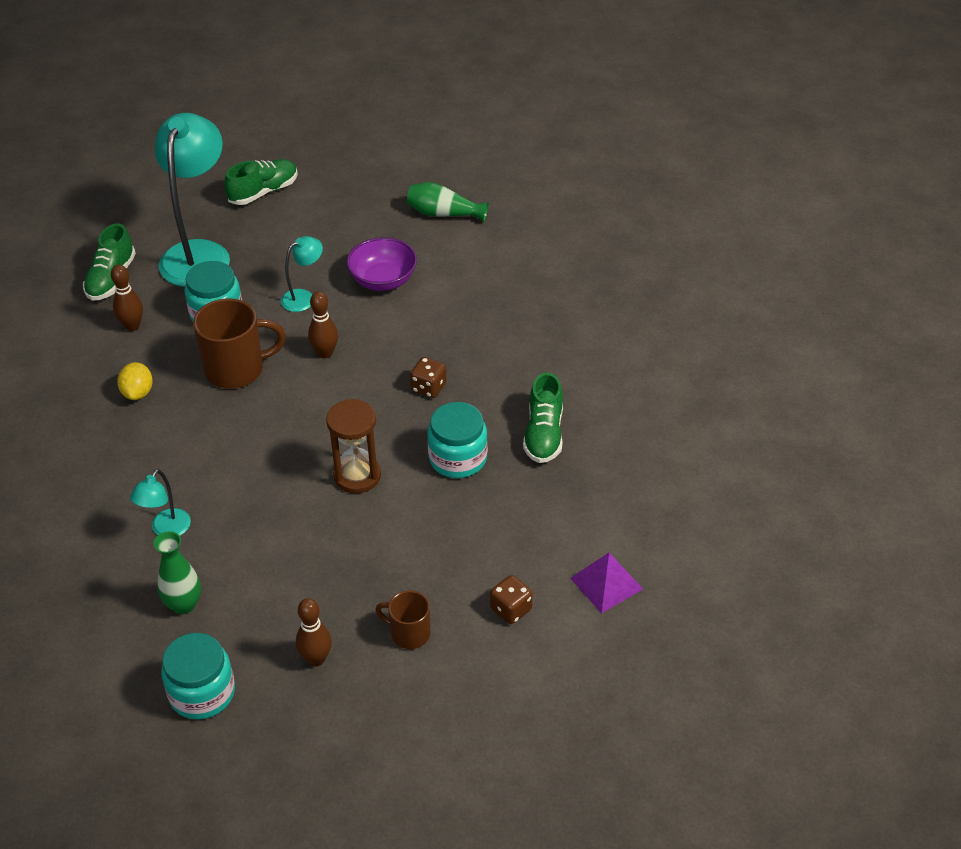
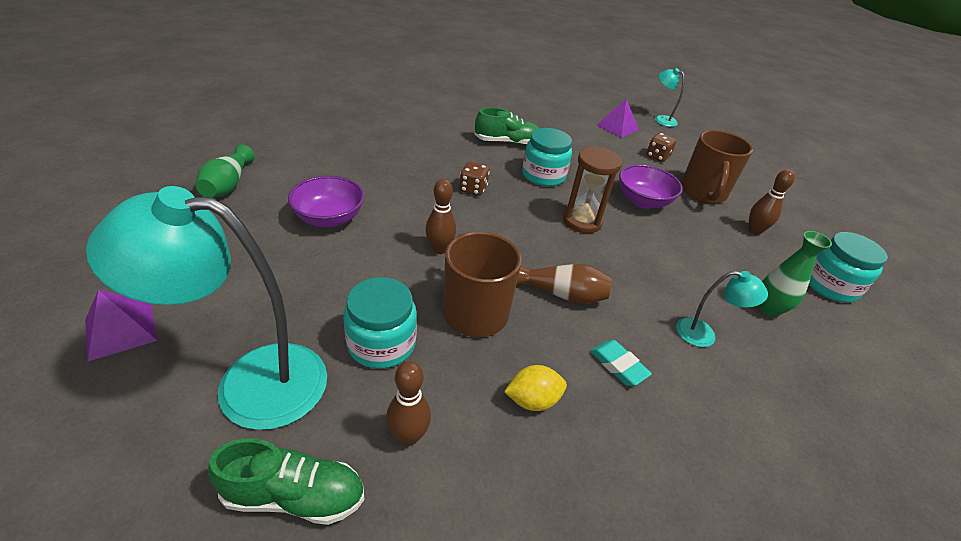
camera: 105 degrees left, 5 degrees down
green shoe [224,159,298,205] -> purple pyramid [85,290,158,361]
turquoise lamp [281,236,323,312] -> turquoise lamp moved to [655,68,685,127]
brown mug [375,590,430,649] -> brown mug [681,130,753,204], size x1.76
none -> brown vase [516,264,612,304]
none -> turquoise eraser [590,340,652,386]
none -> purple bowl [619,164,683,209]

